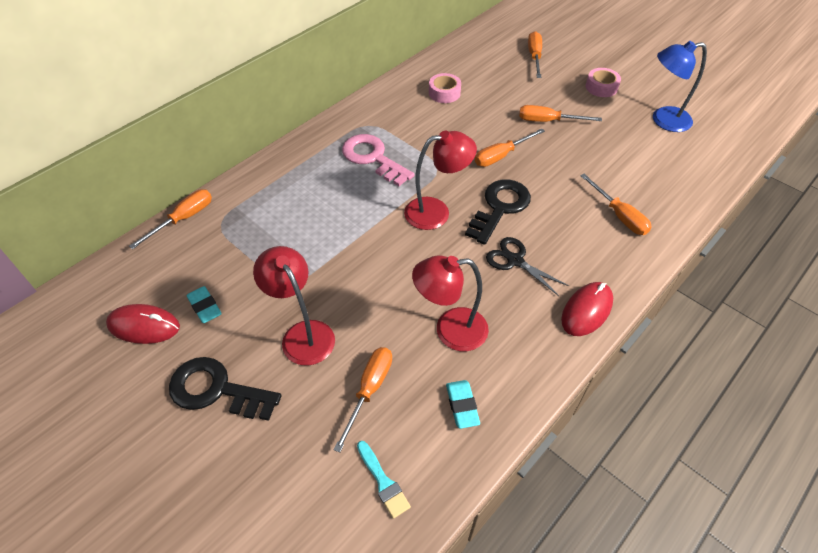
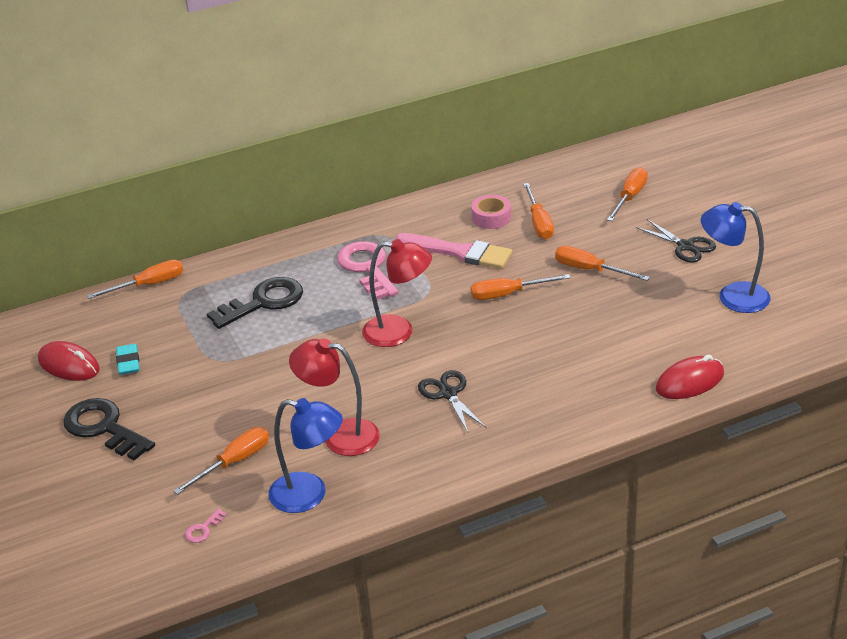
camera: 25 degrees right, 15 degrees down
red lamp [253,246,335,366] -> none
turquoise brush [357,441,411,519] -> pink key [185,509,227,543]
turquoise eraser [446,380,480,429] -> blue lamp [268,398,343,513]
black key [465,179,531,245] -> black key moved to [207,277,303,329]
red mouse [561,282,613,336] -> red mouse moved to [656,355,724,399]
orange screwdriver [580,174,652,235] -> orange screwdriver moved to [523,183,554,240]
pink tape [586,68,621,97] -> black scissors [636,219,716,262]
none -> pink brush [396,233,512,269]

